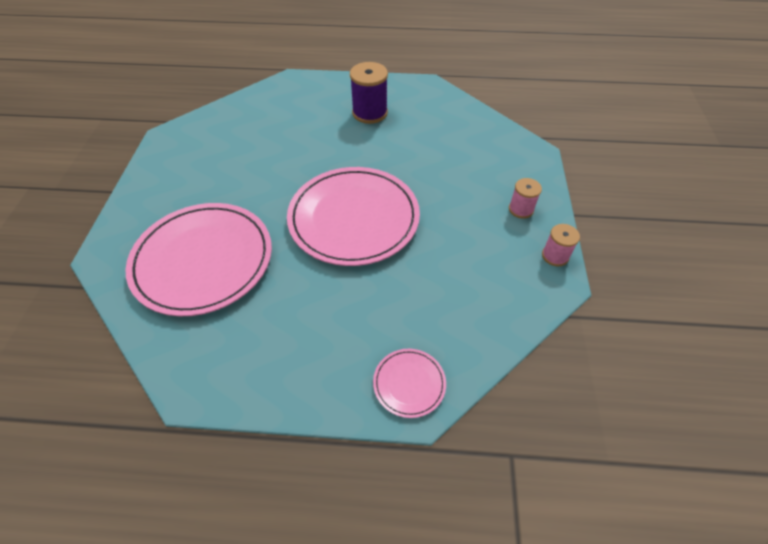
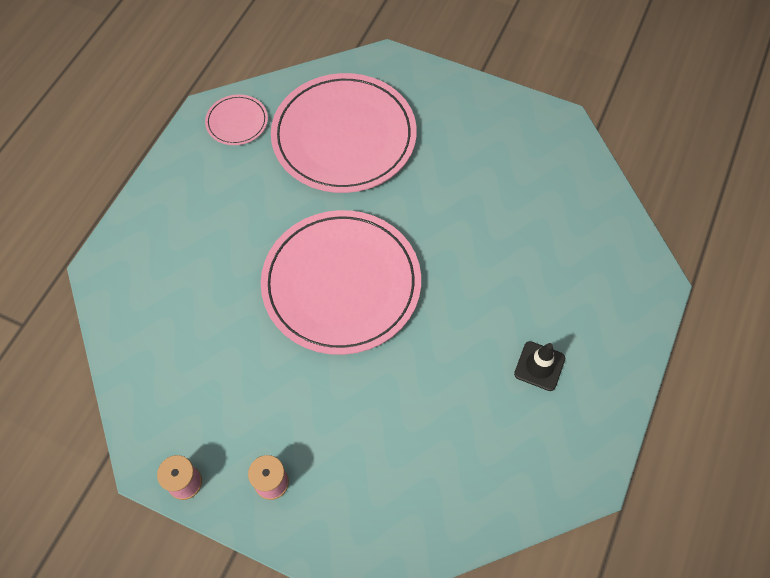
camera: 110 degrees right, 10 degrees up
purple spool [350,62,388,124] -> black traffic cone [514,341,565,391]
pink plate [373,349,446,418] -> pink plate moved to [205,94,268,145]

